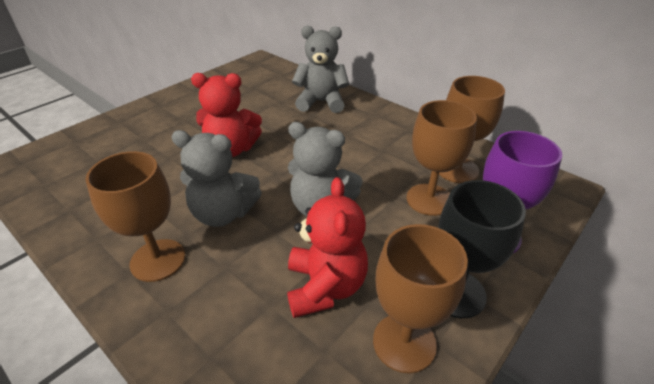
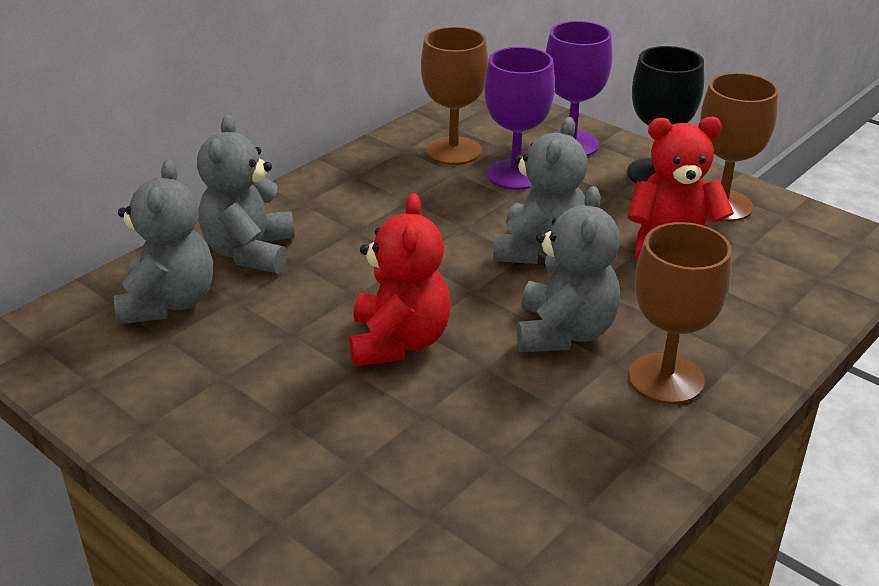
camera: 90 degrees left, 5 degrees down
brown goblet [406,100,477,216] -> purple goblet [484,47,555,190]
none -> grey teddy bear [114,159,213,324]

